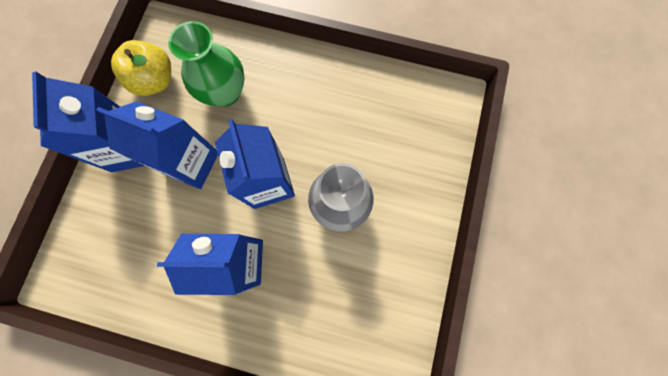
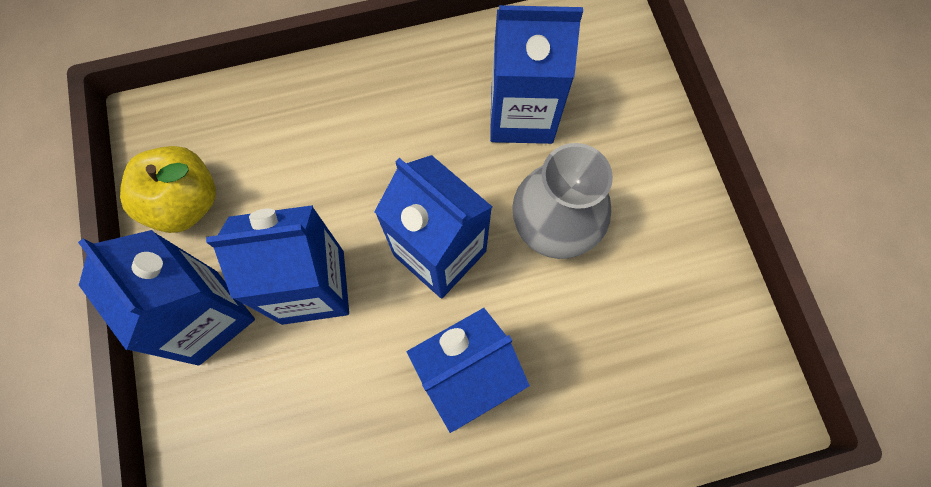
camera: 30 degrees left, 5 degrees down
green vase [168,21,245,107] -> none
none -> blue carton [490,5,583,144]

